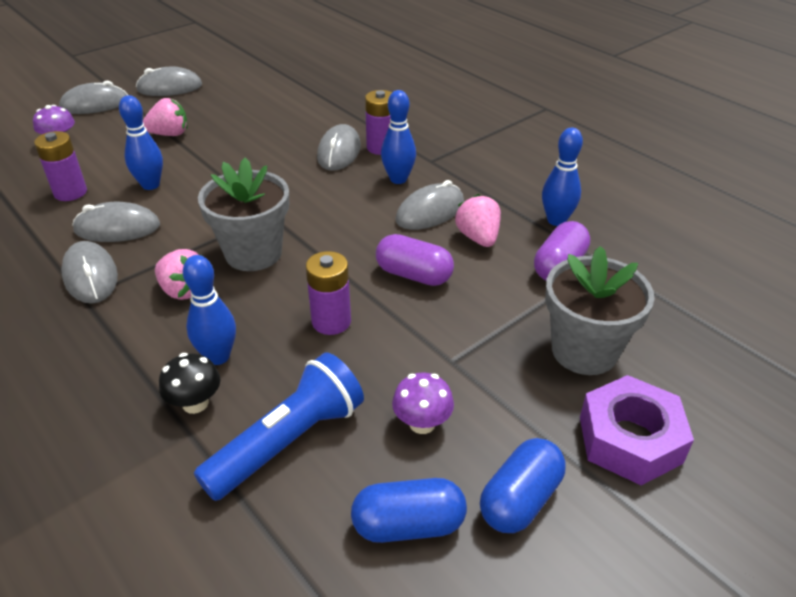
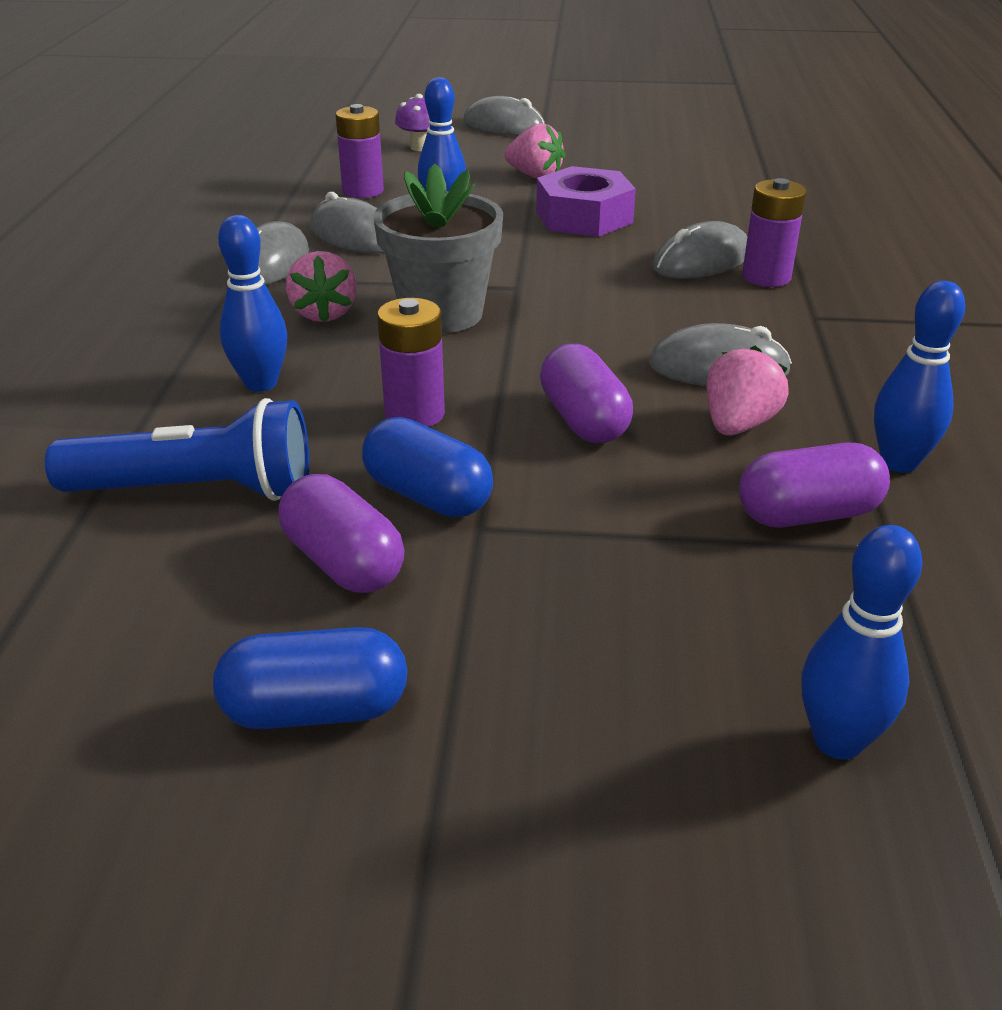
camera: 45 degrees right, 5 degrees down
grey mouse [136,67,202,96] -> none
black mushroom [159,353,220,414] -> none
blue capsule [351,478,467,543] -> blue capsule moved to [362,417,493,518]
blue bowling pin [381,90,416,184] -> blue bowling pin moved to [801,525,923,760]
purple mushroom [392,372,454,434] -> purple capsule [279,474,405,593]
grey flower pot [545,246,655,375] -> none
purple nut [580,375,694,485] -> purple nut moved to [536,166,636,237]

